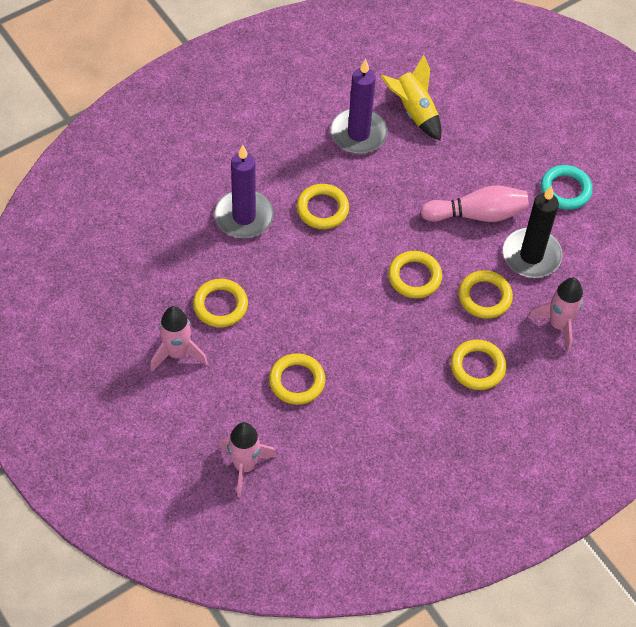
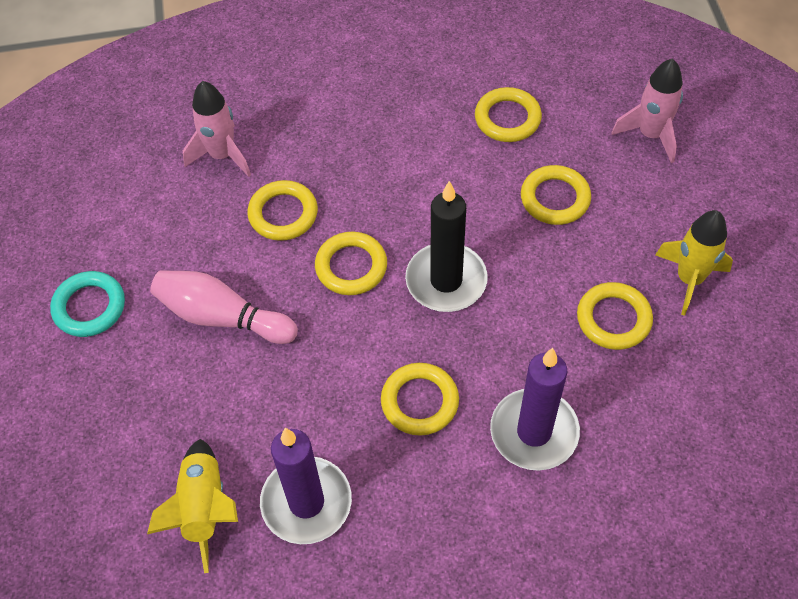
camera: 150 degrees left, 0 degrees up
pink rocket [150,306,208,371] -> yellow rocket [656,210,733,316]
yellow ring [451,339,506,390] -> yellow ring moved to [475,87,542,142]
black candle [503,186,562,278] -> black candle moved to [405,181,488,312]

